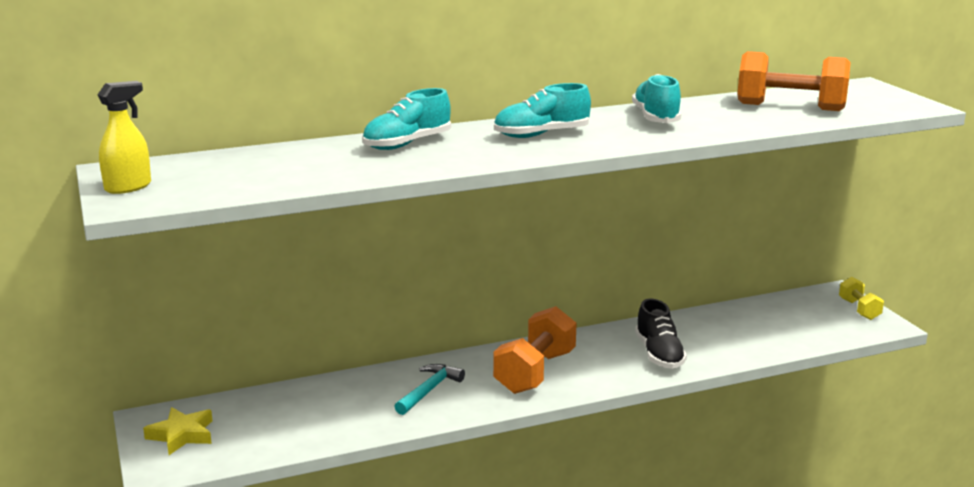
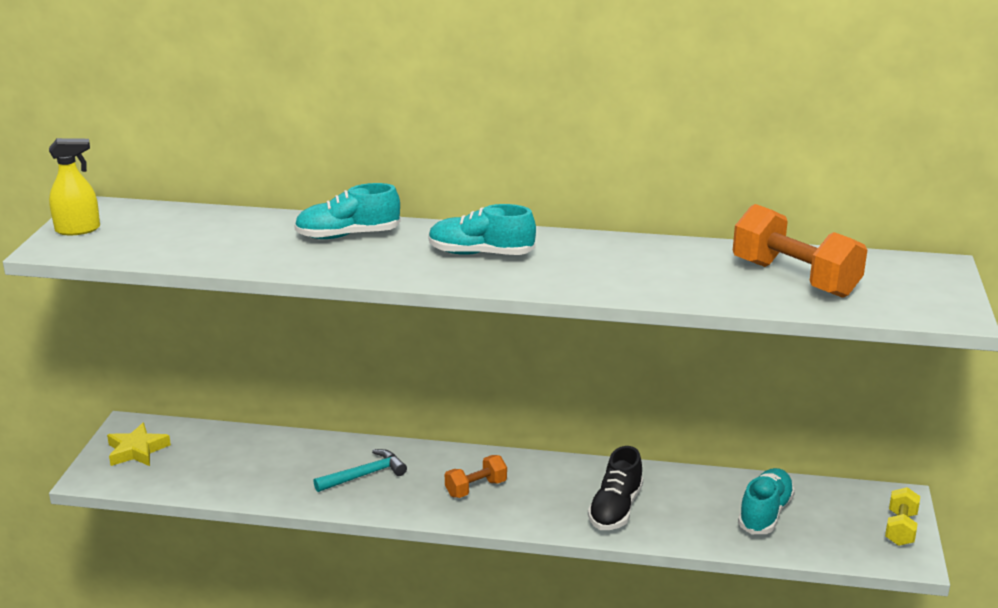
camera: 30 degrees right, 5 degrees up
orange dumbbell [493,306,577,394] -> orange dumbbell [445,455,507,498], size x0.55
turquoise shoe [632,74,681,123] -> turquoise shoe moved to [738,468,795,534]

